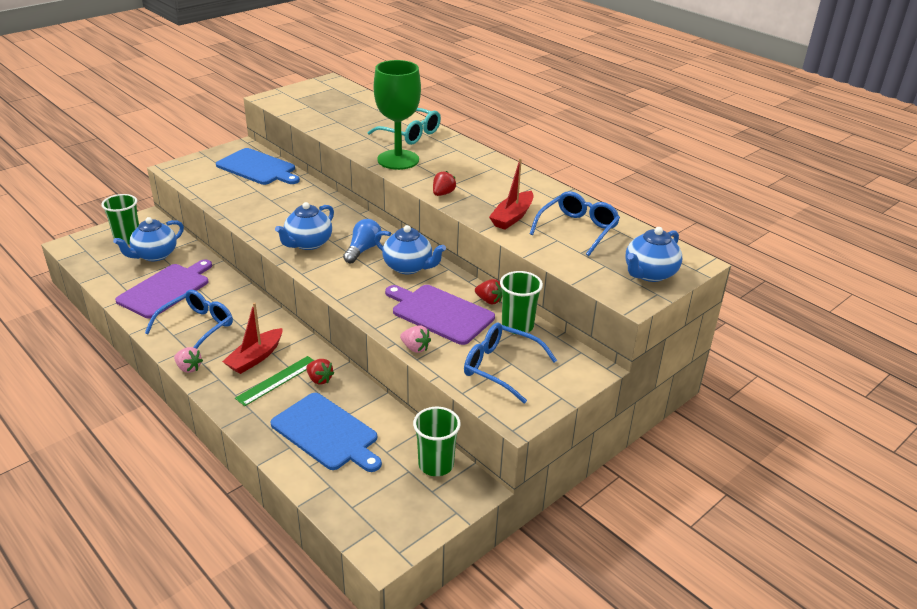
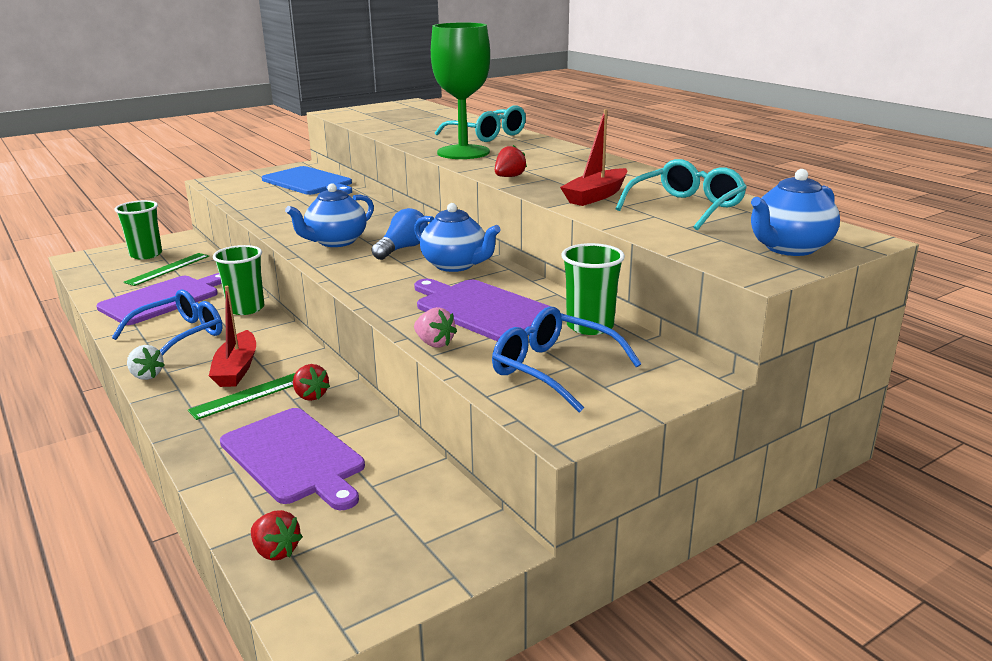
camera: 10 degrees right, 10 degrees down
blue teapot [113,217,184,261] -> green ruler [124,253,209,286]
pink strawberry [174,347,203,373] -> white strawberry [127,345,165,380]
red boat [222,302,283,374] -> red boat turned 45 degrees counterclockwise [209,286,256,387]
blue cutting board [270,393,382,472] -> purple cutting board [220,408,365,510]
green cup [413,407,461,476] -> green cup moved to [213,245,264,315]
red strawberry [475,279,502,304] -> red strawberry moved to [251,510,303,561]
blue glasses [530,191,620,256] -> turquoise glasses [616,159,747,230]

